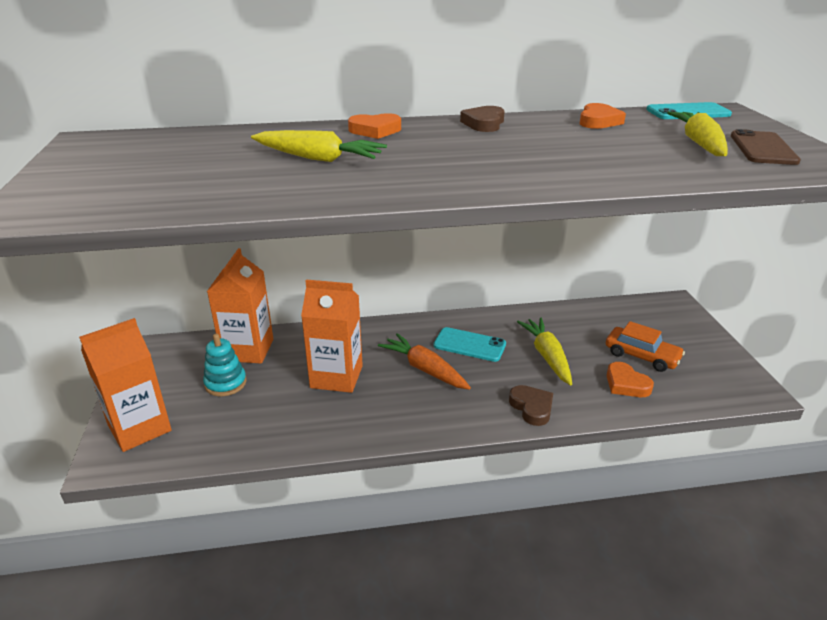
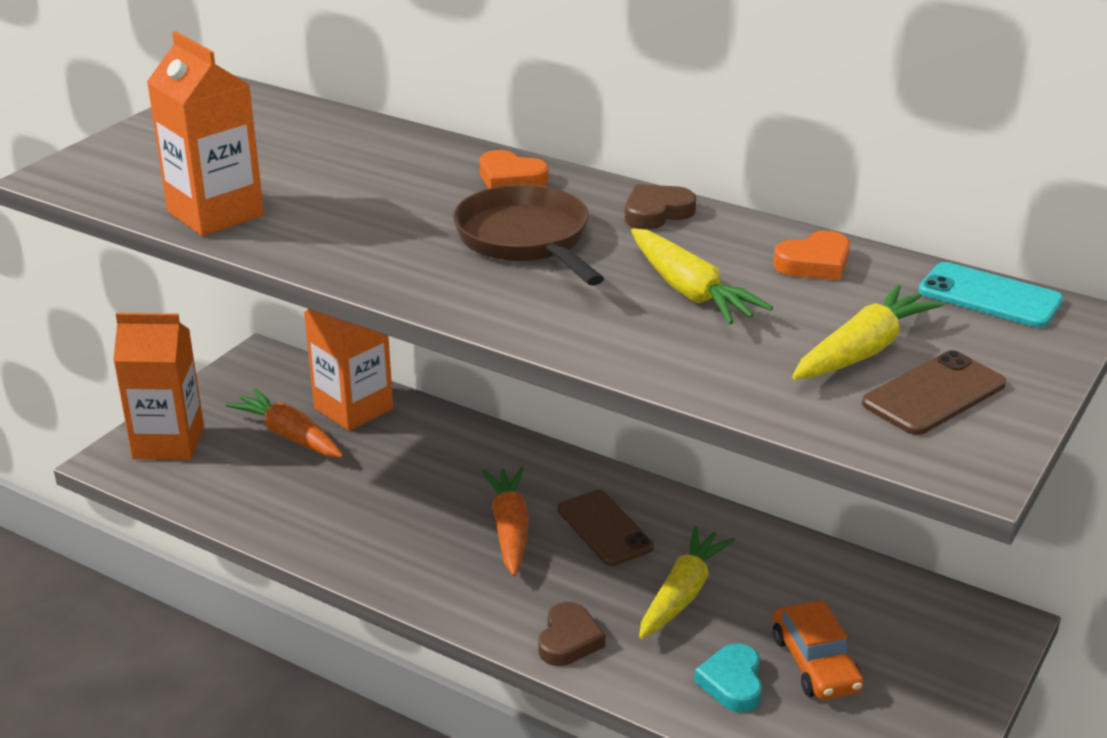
camera: 40 degrees right, 0 degrees up
turquoise stacking toy [203,334,247,396] -> orange carrot [226,388,343,458]
yellow carrot [251,130,387,162] -> yellow carrot moved to [631,228,773,324]
orange carton [301,280,363,393] -> orange carton moved to [147,31,264,236]
turquoise phone [433,327,506,362] -> brown phone [558,490,654,566]
orange heart [607,362,654,397] -> turquoise heart [694,643,762,713]
none -> brown pan [453,185,604,286]

